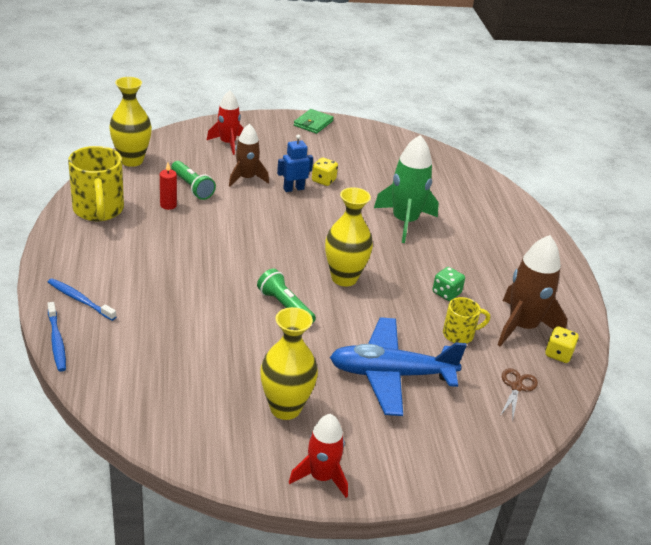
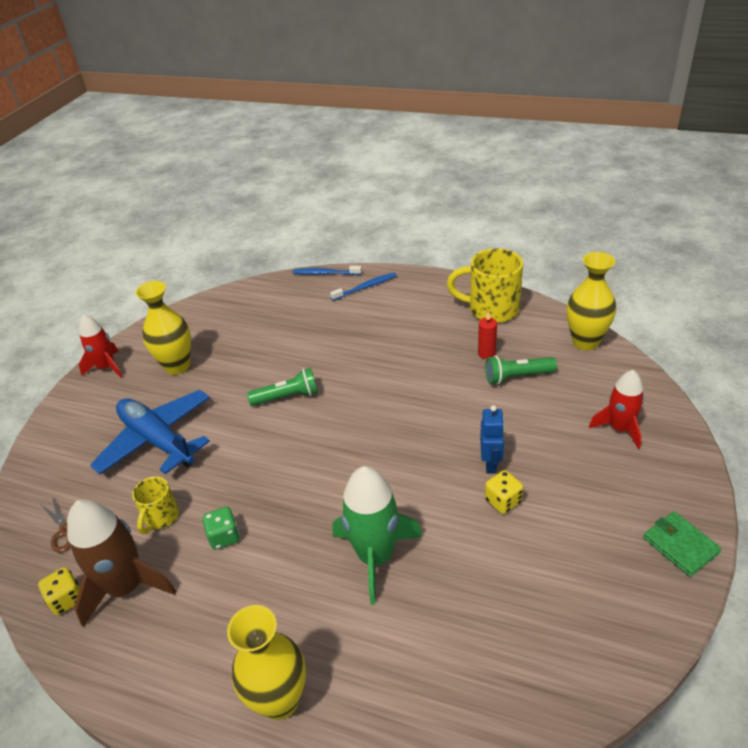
camera: 125 degrees right, 5 degrees up
brown rocket [229,124,269,186] -> none
yellow vase [325,187,373,286] -> yellow vase moved to [227,605,306,720]
blue plane [330,317,467,416] -> blue plane turned 75 degrees counterclockwise [90,390,210,475]

